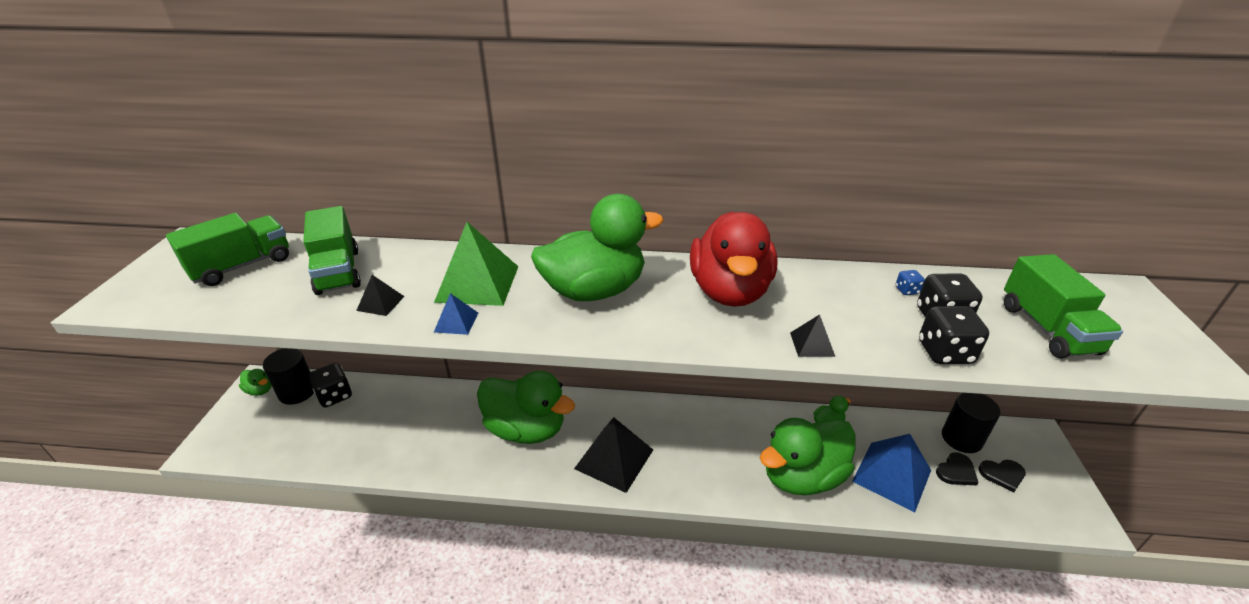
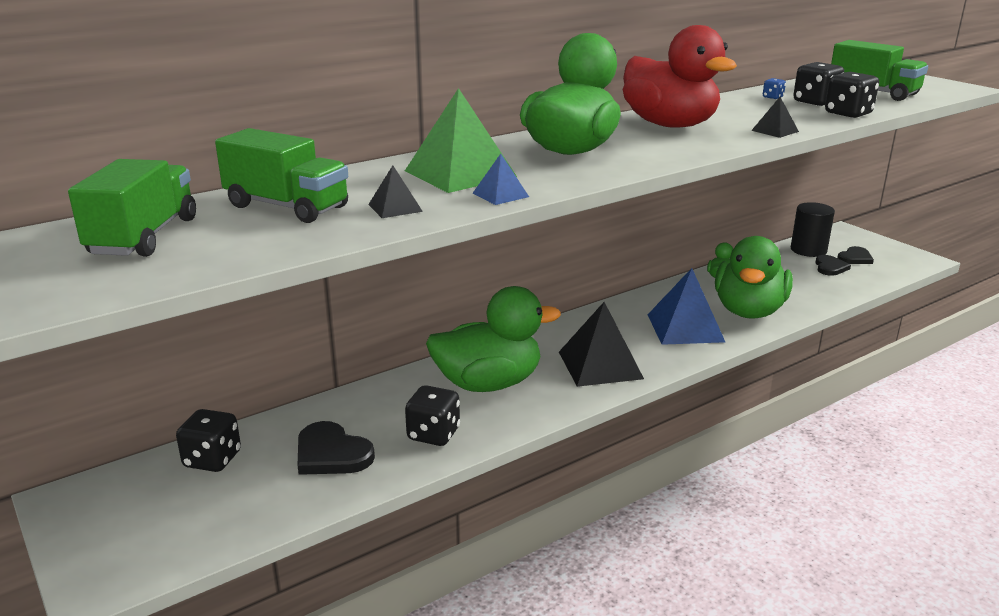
camera: 40 degrees left, 10 degrees down
green duck [239,369,272,396] -> none
black cylinder [263,348,314,405] -> none
blue pyramid [852,434,931,513] -> blue pyramid moved to [648,268,725,345]
none -> black heart [298,421,375,475]
none -> black dice [405,385,460,446]

